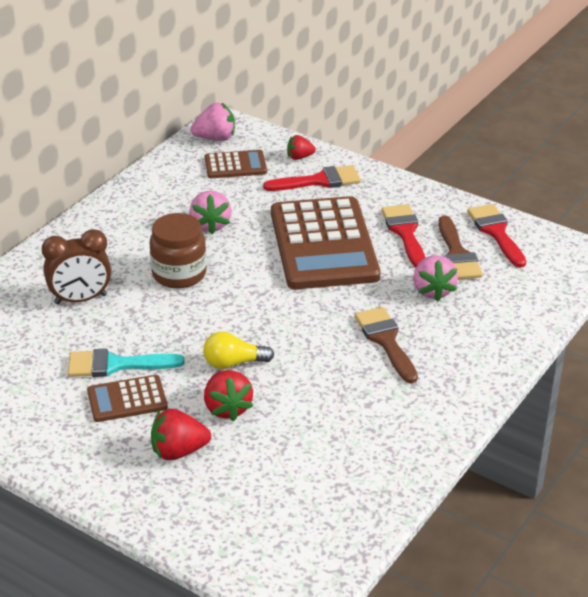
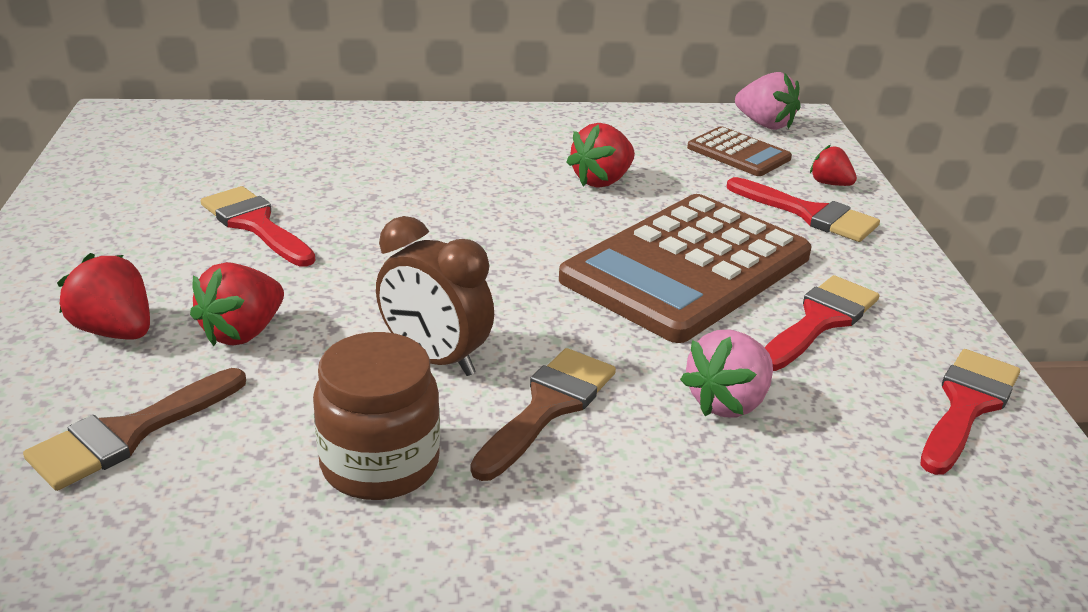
camera: 50 degrees right, 5 degrees down
brown clock [42,229,111,304] -> brown clock moved to [376,216,494,376]
turquoise brush [68,349,184,377] -> red brush [201,186,315,266]
brown calculator [87,375,168,422] -> none
brown jar [150,213,207,288] -> brown jar moved to [313,332,440,500]
pink strawberry [189,191,232,234] -> red strawberry [567,123,635,188]
yellow light bulb [203,331,274,369] -> none
brown brush [439,216,483,279] -> brown brush moved to [23,368,246,491]

